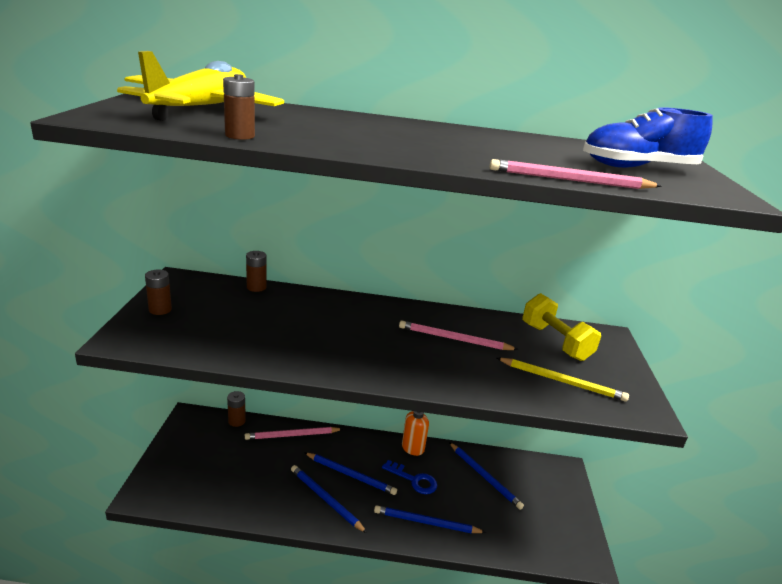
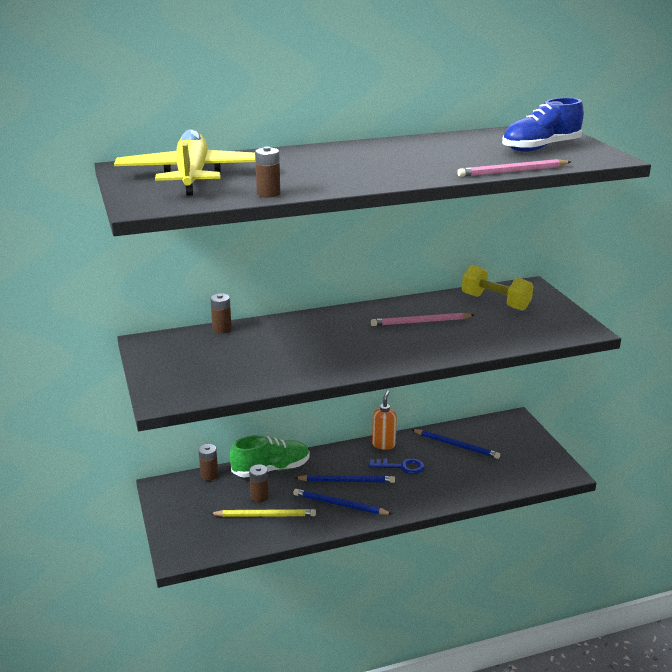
camera: 20 degrees left, 0 degrees up
brown battery [145,269,172,315] -> brown battery moved to [249,464,269,503]
pink pencil [245,427,343,440] -> green shoe [230,435,310,478]
blue pencil [374,505,486,533] -> none
yellow pencil [497,358,629,402] -> yellow pencil moved to [209,509,316,517]

